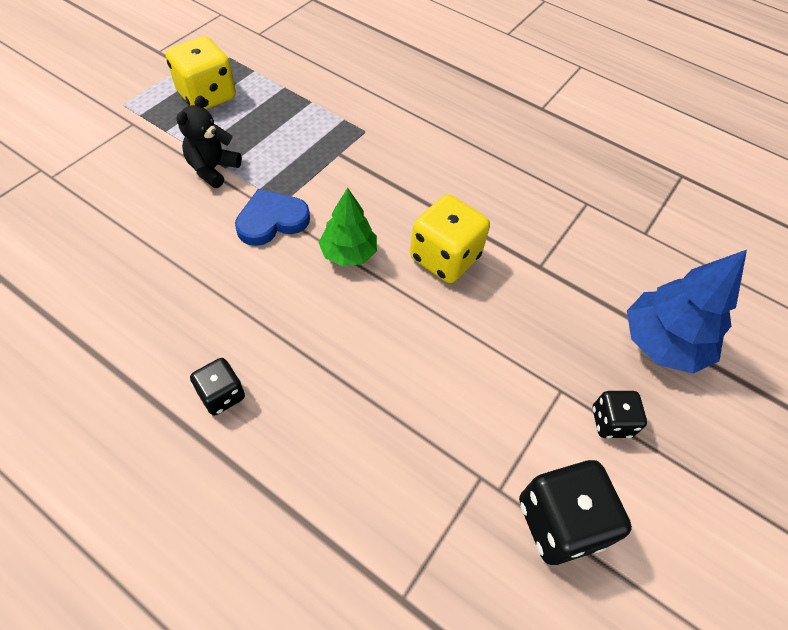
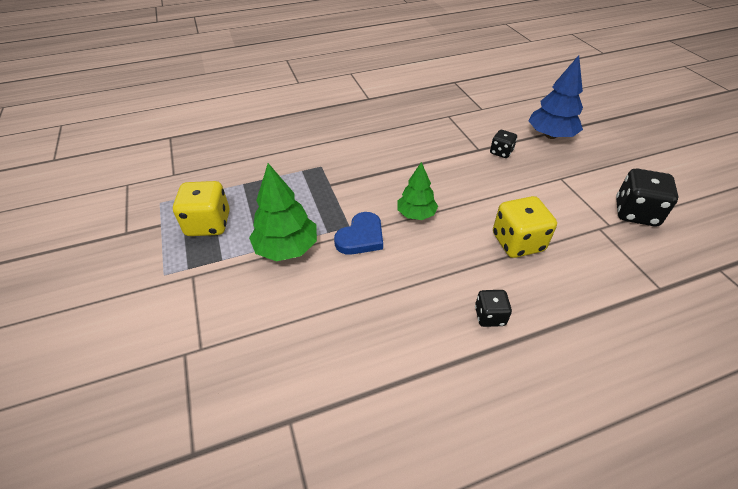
camera: 50 degrees left, 10 degrees down
black teddy bear [176,95,242,188] -> green tree [249,163,317,261]
blue heart [235,189,310,246] -> blue heart turned 150 degrees counterclockwise [334,212,383,255]
yellow dice [410,194,490,283] -> yellow dice moved to [493,196,557,258]
black dice [593,391,647,438] -> black dice moved to [490,130,517,158]

